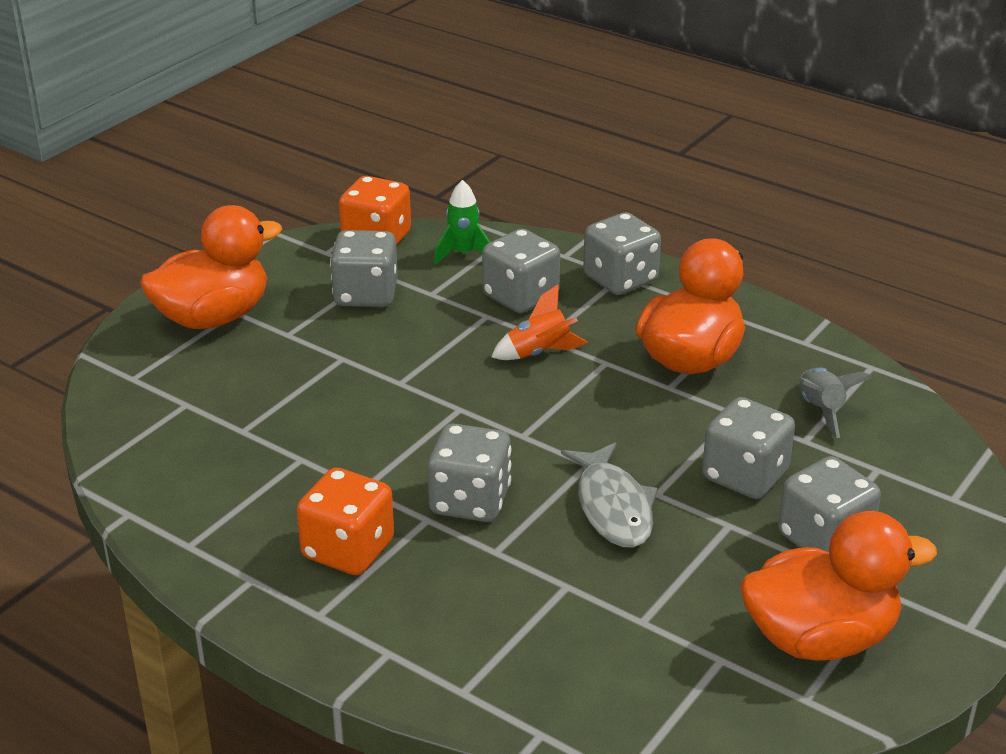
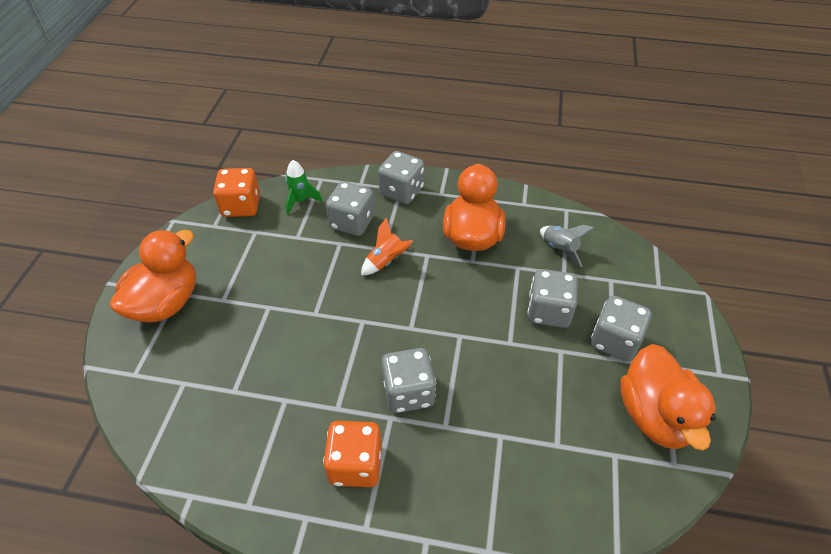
camera: 25 degrees left, 15 degrees up
grey dice [330,230,398,307] -> none
grey fish [561,442,657,548] -> none
orange duck [740,511,937,661] -> orange duck turned 120 degrees clockwise [620,344,715,450]

